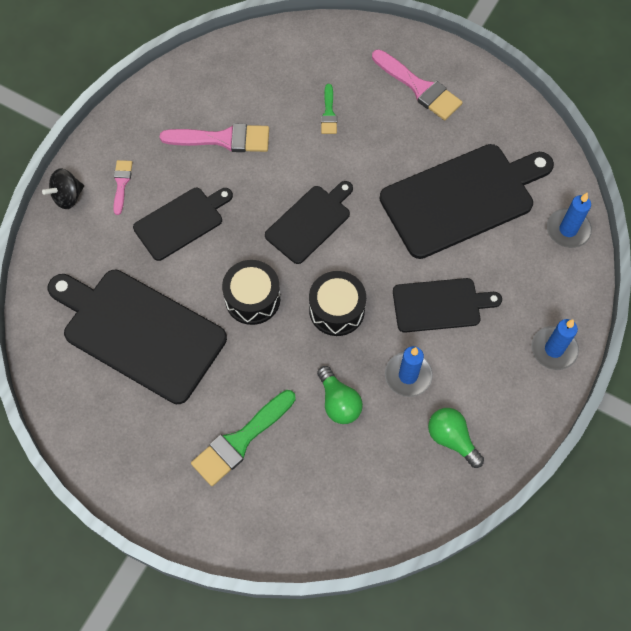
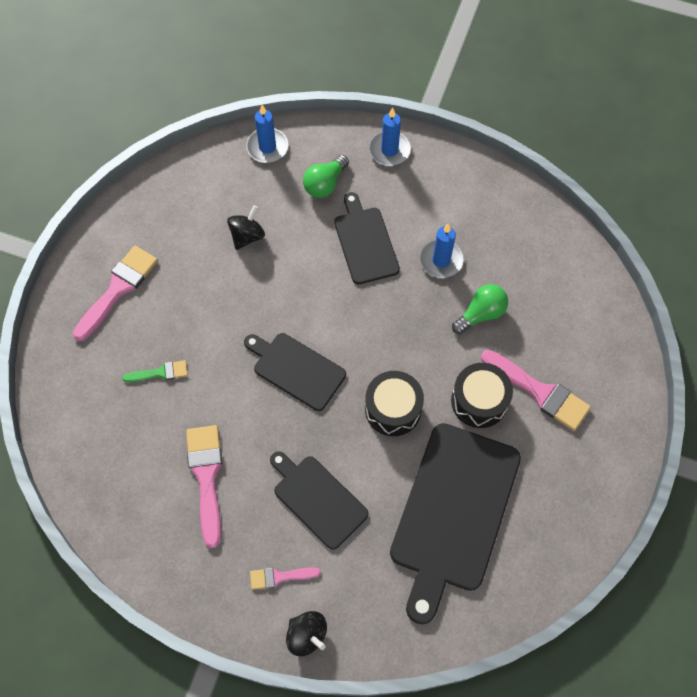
camera: 100 degrees left, 0 degrees up
green brush [191,390,296,486] -> pink brush [481,350,591,431]
black drum [309,271,366,336] -> black drum moved to [451,363,513,428]
black cutting board [379,144,554,259] -> black spinning top [227,205,265,250]
green light bulb [428,408,484,468] -> green light bulb moved to [303,155,349,198]

